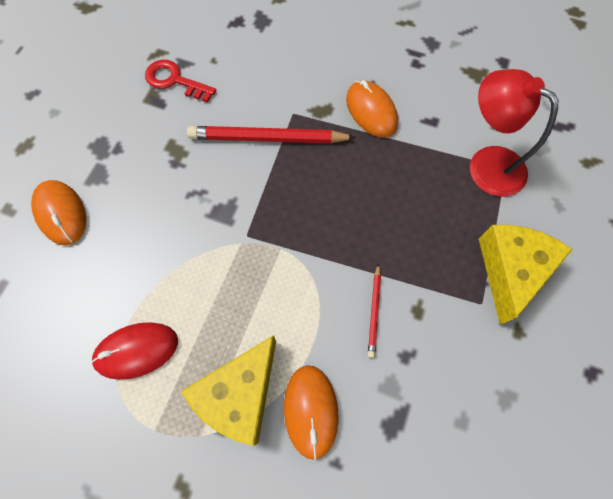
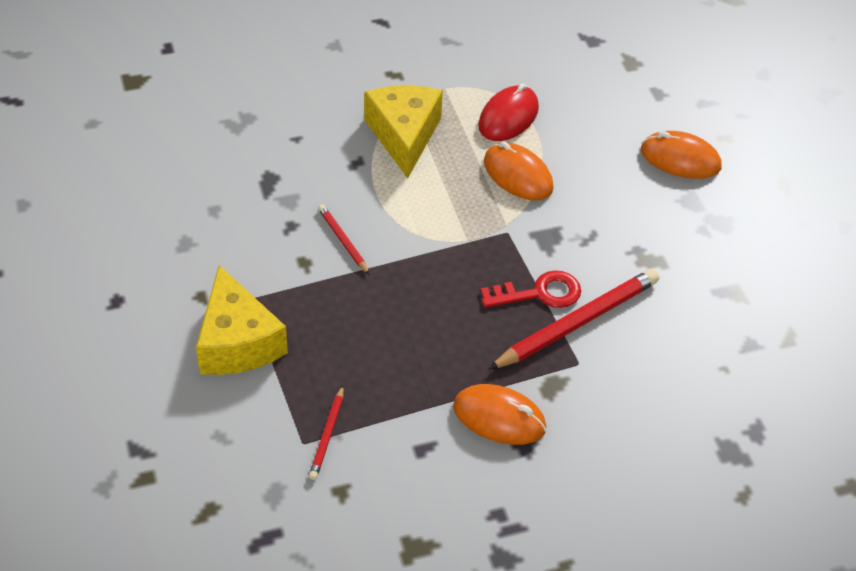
camera: 140 degrees right, 20 degrees down
red key [145,60,216,103] -> red key moved to [480,270,581,308]
orange mouse [284,365,339,461] -> orange mouse moved to [484,141,554,201]
red lamp [470,69,558,197] -> red pencil [309,385,344,480]

